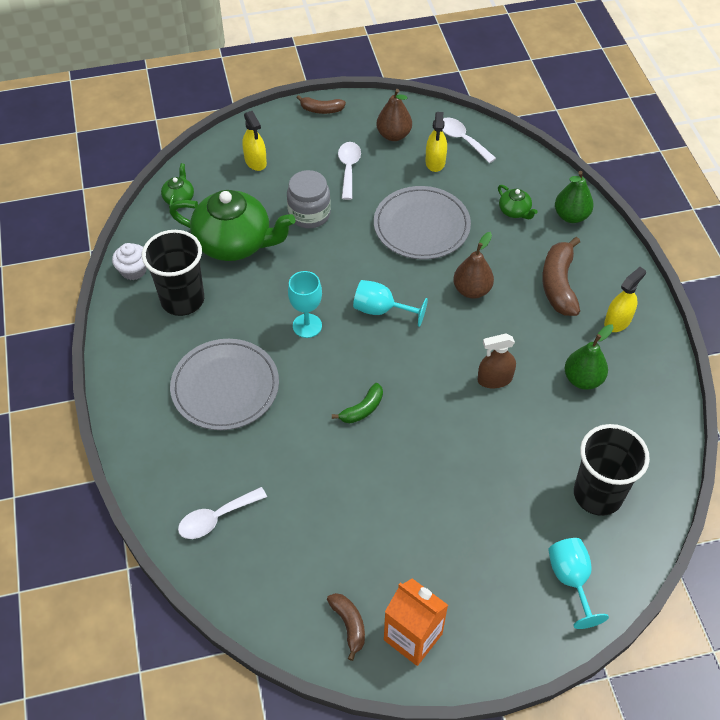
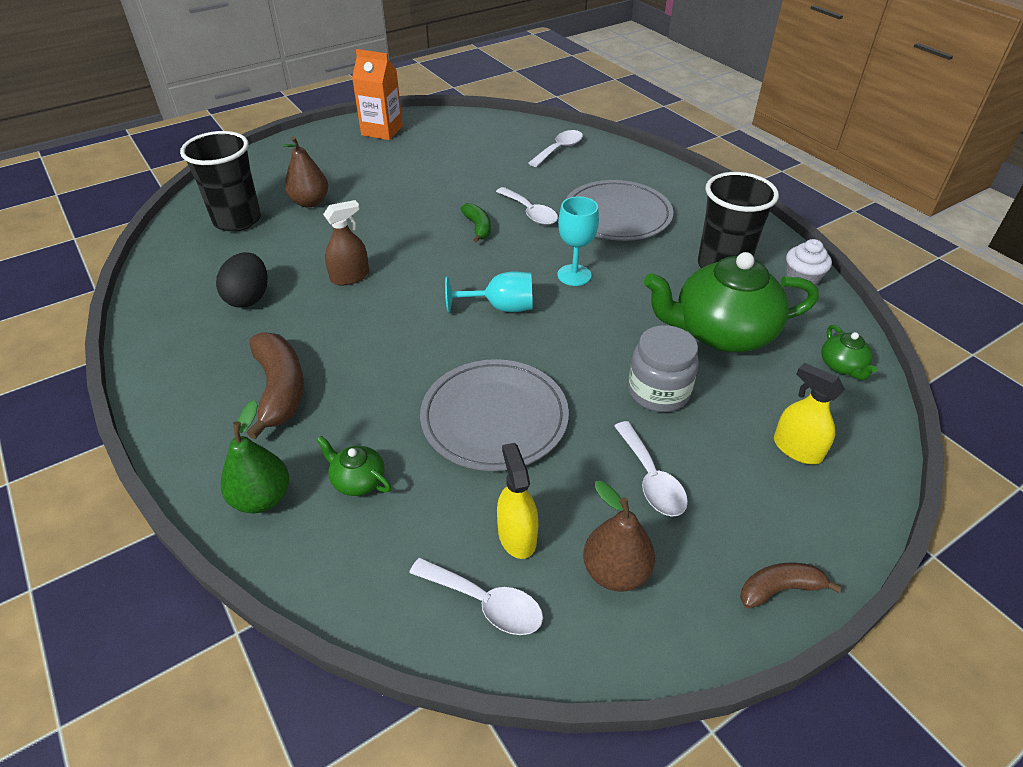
camera: 160 degrees right, 10 degrees down
brown banana [327,593,365,661] -> none
green banana [332,383,383,423] -> green banana turned 135 degrees clockwise [461,203,491,243]
brown pear [453,232,494,299] -> brown pear moved to [282,136,328,208]
turquoise goblet [548,538,609,629] -> none
green pear [565,324,614,390] -> black egg [216,252,268,308]
yellow spray bottle [604,267,646,332] -> none
none -> white spoon [496,187,558,225]

